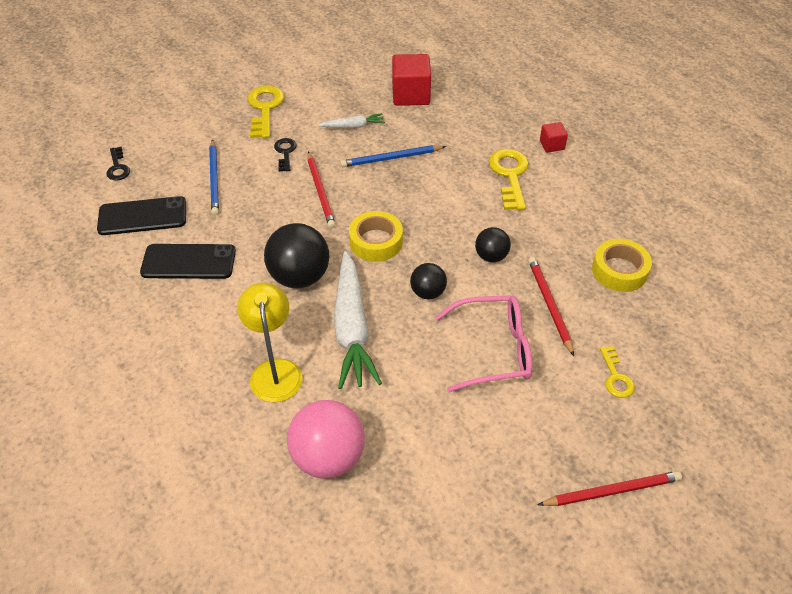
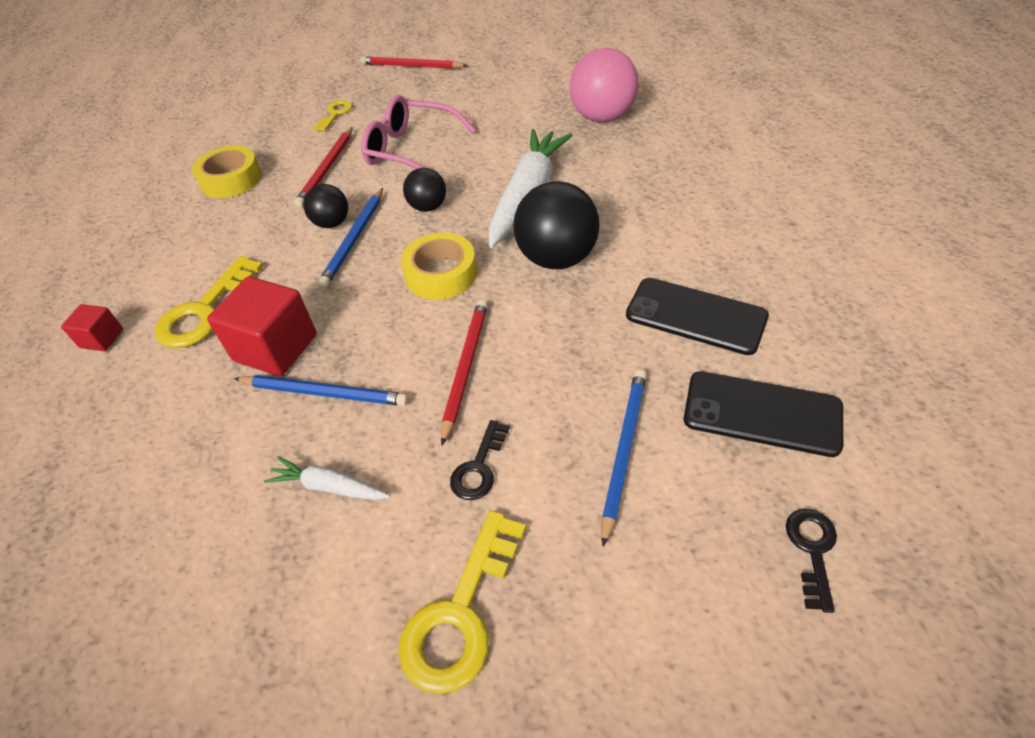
camera: 150 degrees left, 0 degrees up
yellow lamp [237,282,302,402] -> none
red cube [392,54,431,106] -> red cube moved to [207,276,317,376]
none -> blue pencil [318,188,383,288]

